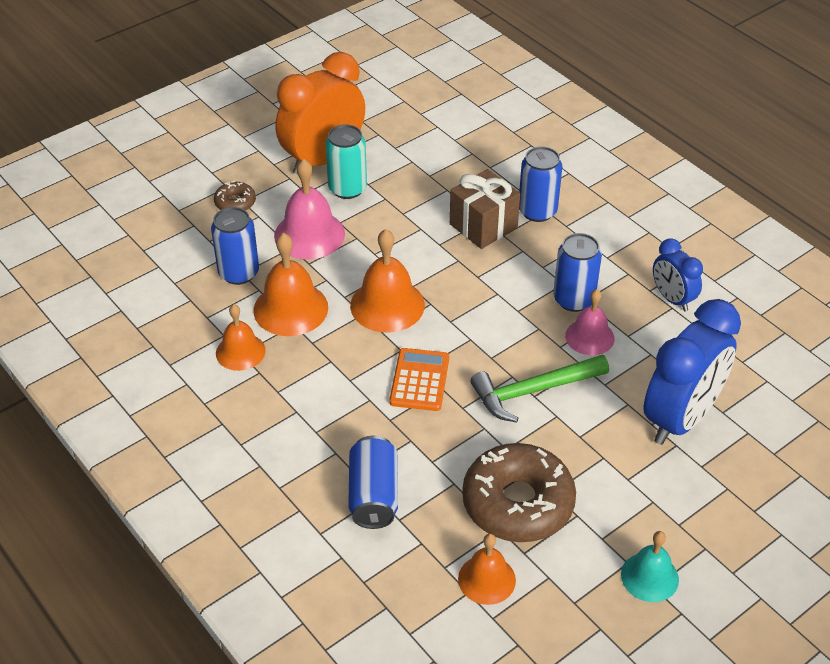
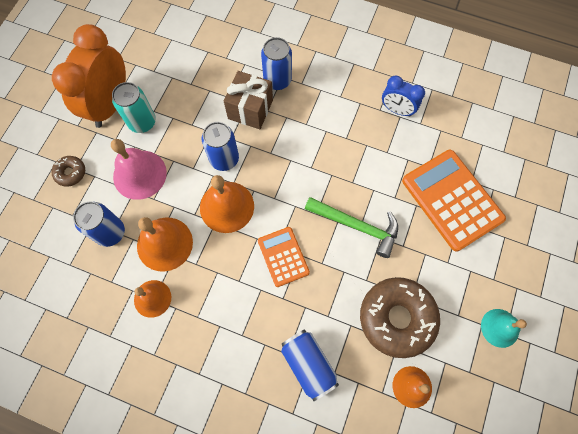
camera: 30 degrees left, 25 degrees up
green hammer [470,355,609,423] -> green hammer turned 105 degrees counterclockwise [305,197,398,258]
blue can [553,233,602,312] -> blue can moved to [202,122,239,171]
pink bell [565,289,615,355] -> none
blue clock [643,299,741,445] -> orange calculator [402,150,506,252]

